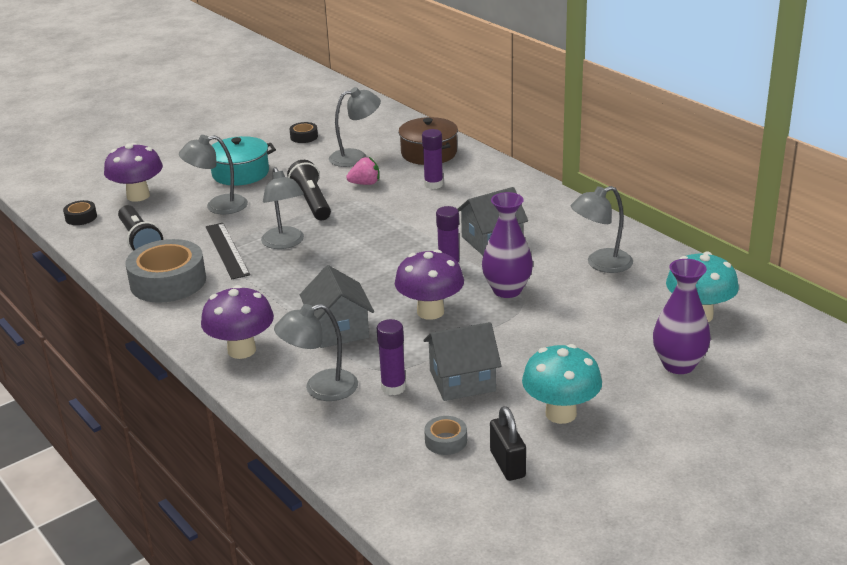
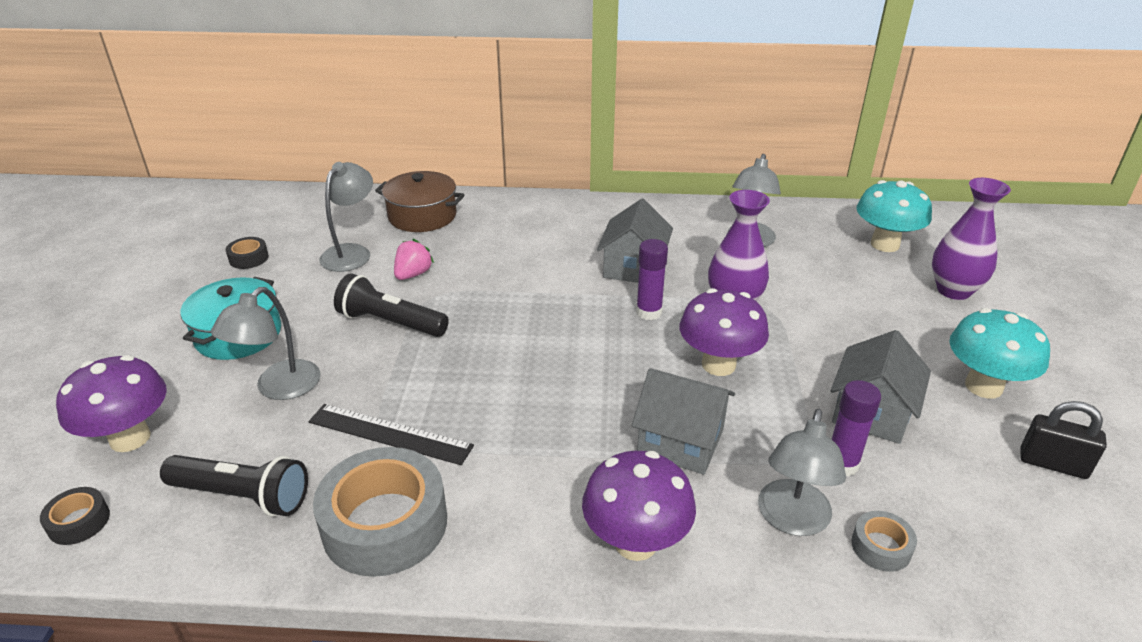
camera: 50 degrees left, 5 degrees up
grey lamp [261,167,304,249] -> none
purple glue stick [422,129,443,189] -> none
grey tape [424,416,467,455] -> grey tape moved to [851,511,917,572]

